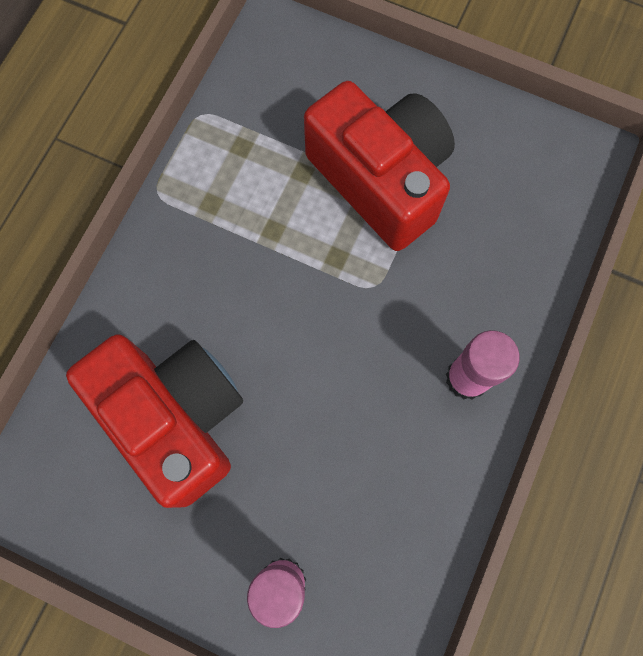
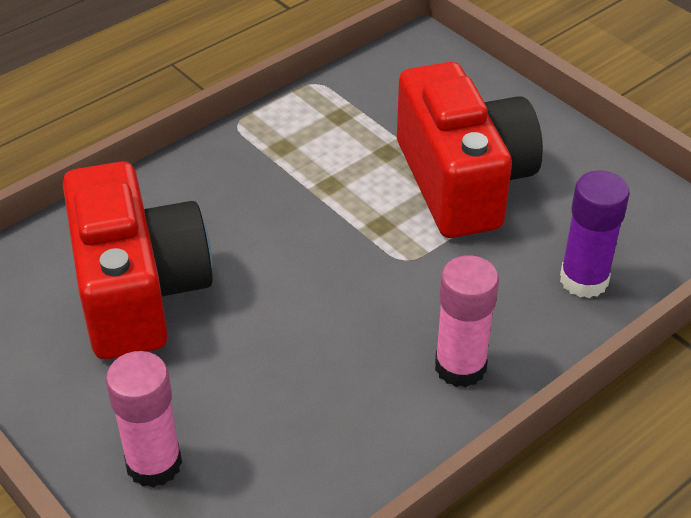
camera: 25 degrees right, 30 degrees down
none -> purple glue stick [560,170,630,298]

